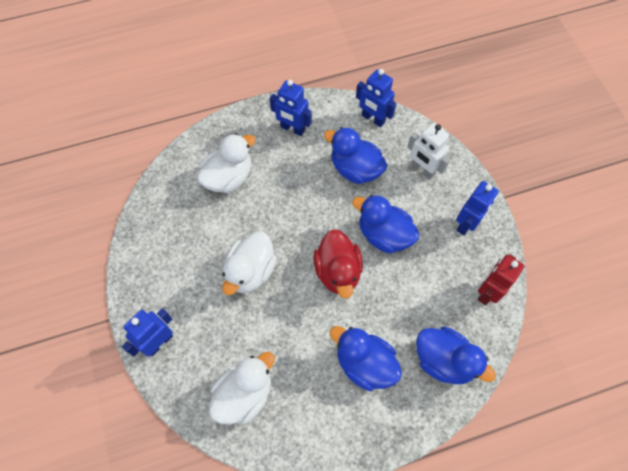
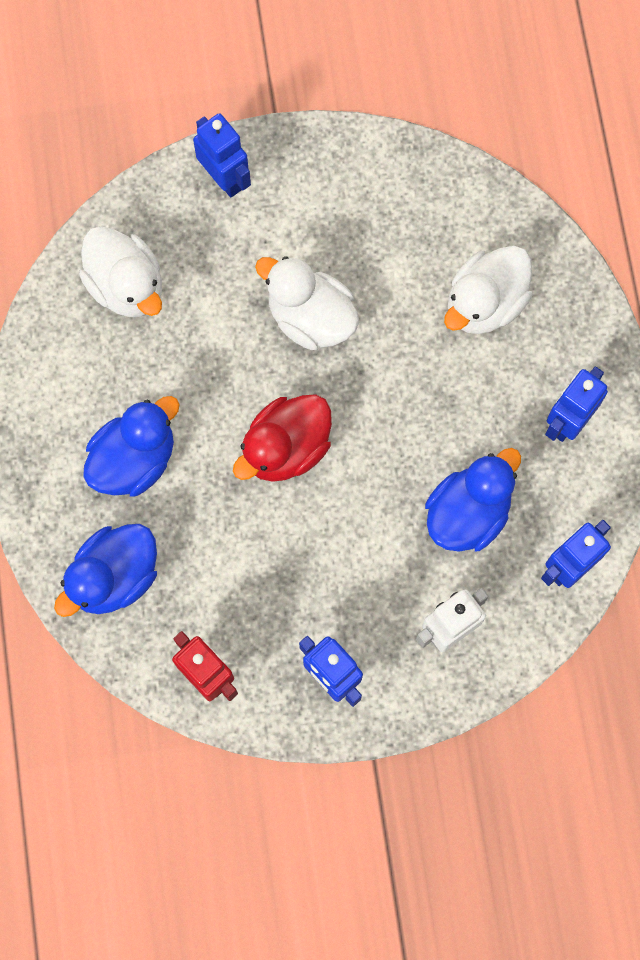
camera: 100 degrees right, 10 degrees up
white duck [197,134,256,193] -> white duck turned 75 degrees clockwise [444,246,532,334]
red duck [313,229,363,299] -> red duck turned 45 degrees counterclockwise [233,394,332,482]
blue duck [352,195,419,254] -> none

